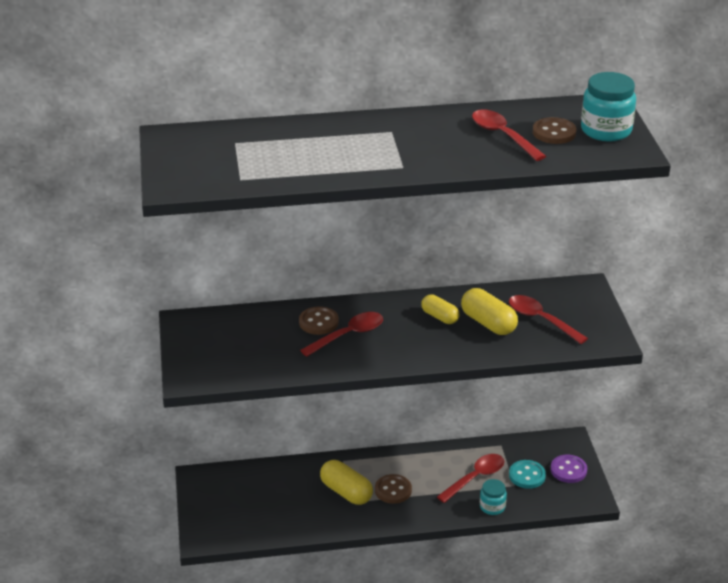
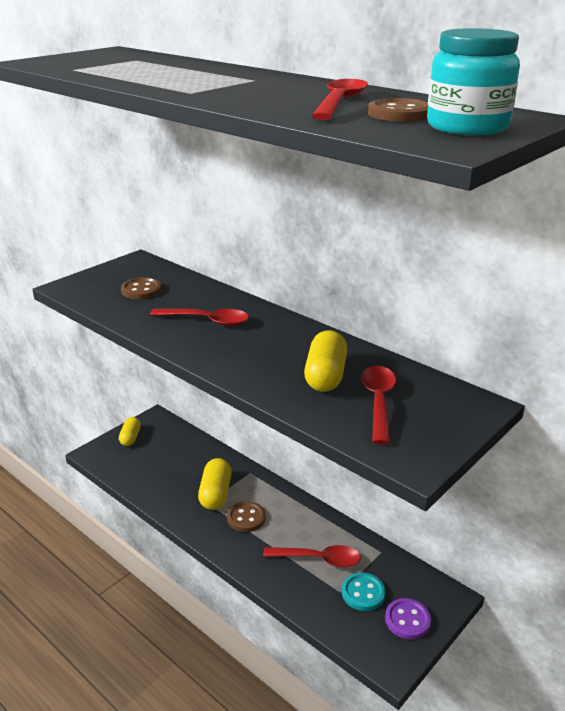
camera: 50 degrees right, 5 degrees down
brown button [299,306,339,335] -> brown button moved to [121,277,162,299]
yellow capsule [421,294,460,324] -> yellow capsule moved to [119,417,141,446]
turquoise jar [480,479,507,515] -> none

